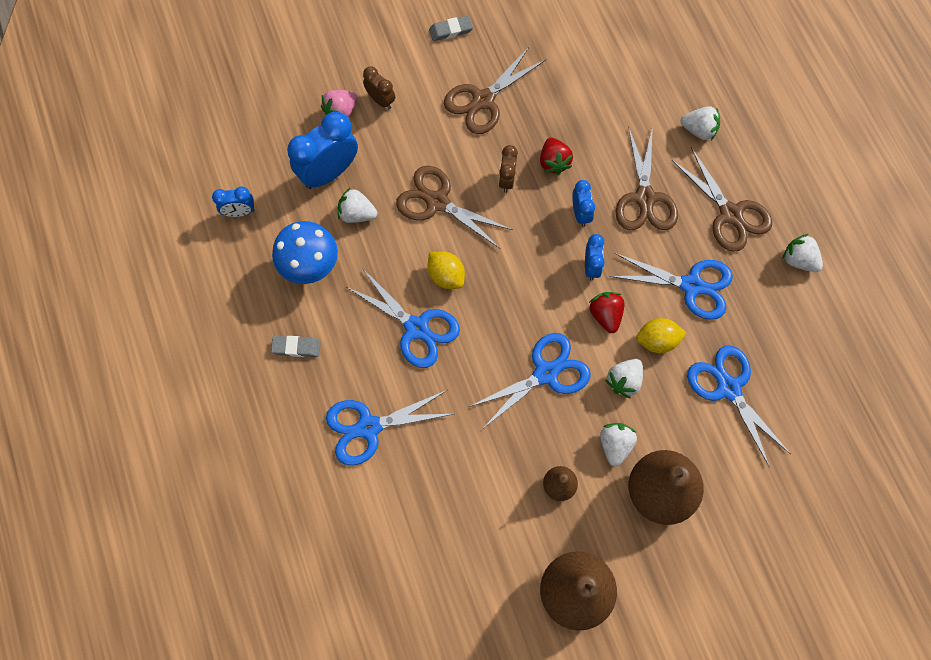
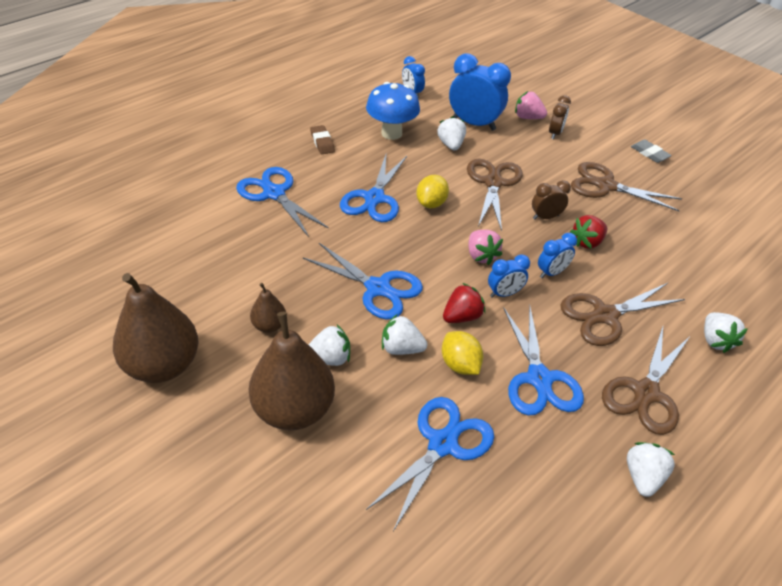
camera: 65 degrees right, 25 degrees down
grey eraser [271,336,321,357] -> brown eraser [310,125,335,154]
none -> pink strawberry [468,230,503,265]

